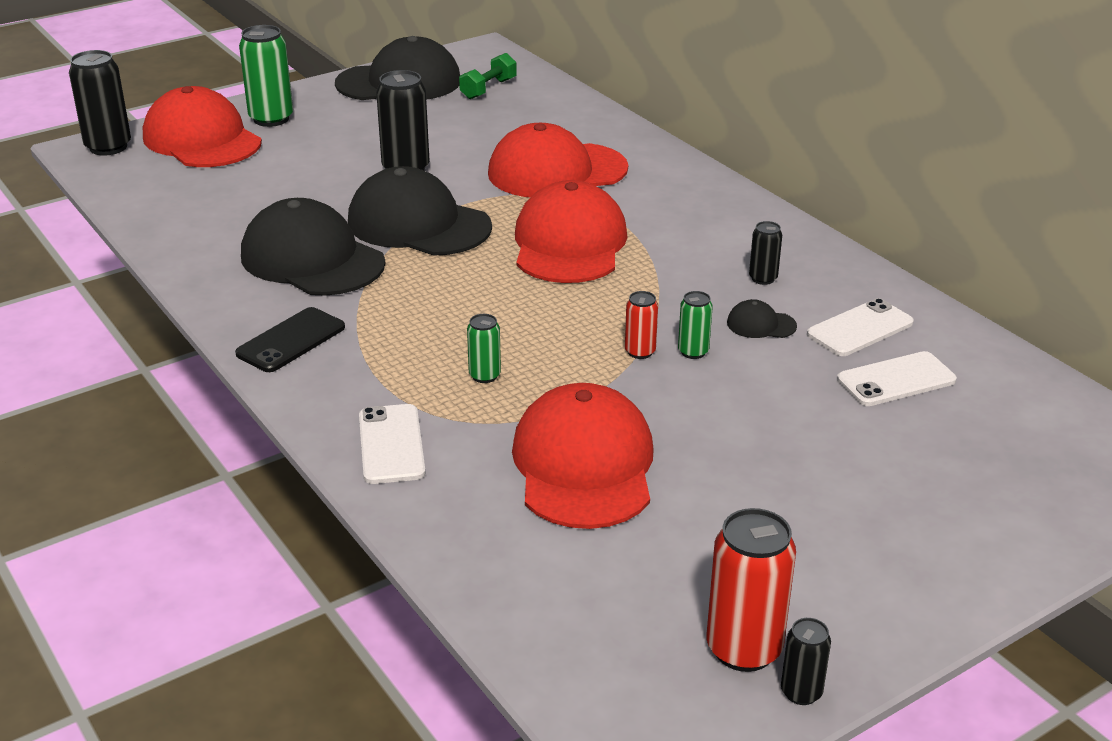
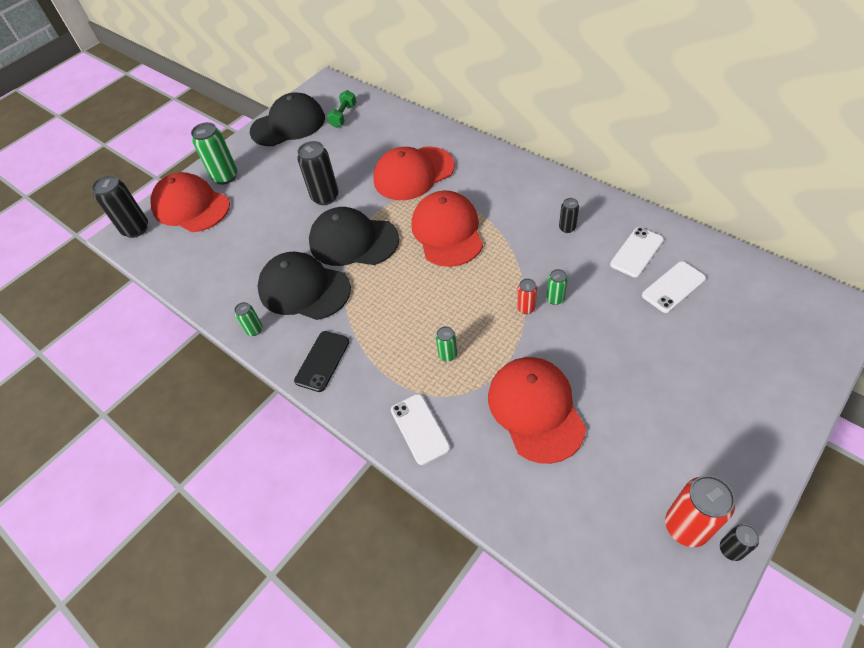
camera: 10 degrees left, 20 degrees up
black cap [727,299,797,338] -> none
none -> green can [234,302,263,336]

